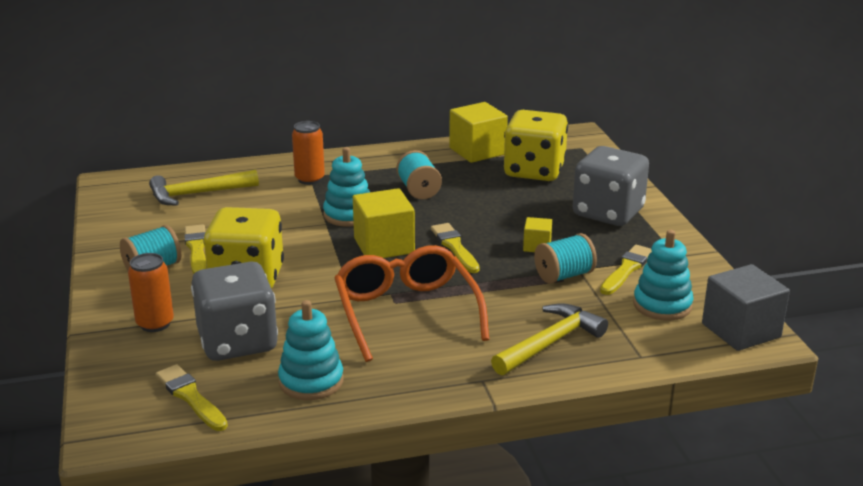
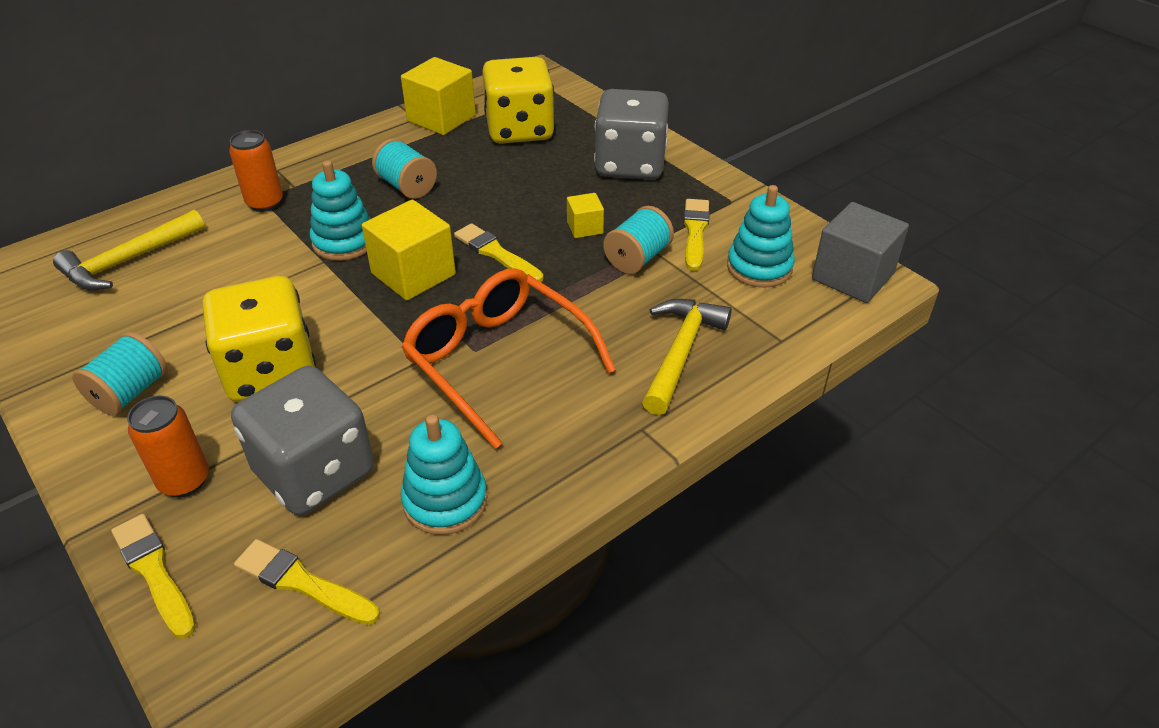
camera: 25 degrees left, 15 degrees up
yellow brush [184,224,206,274] -> yellow brush moved to [111,514,196,638]

